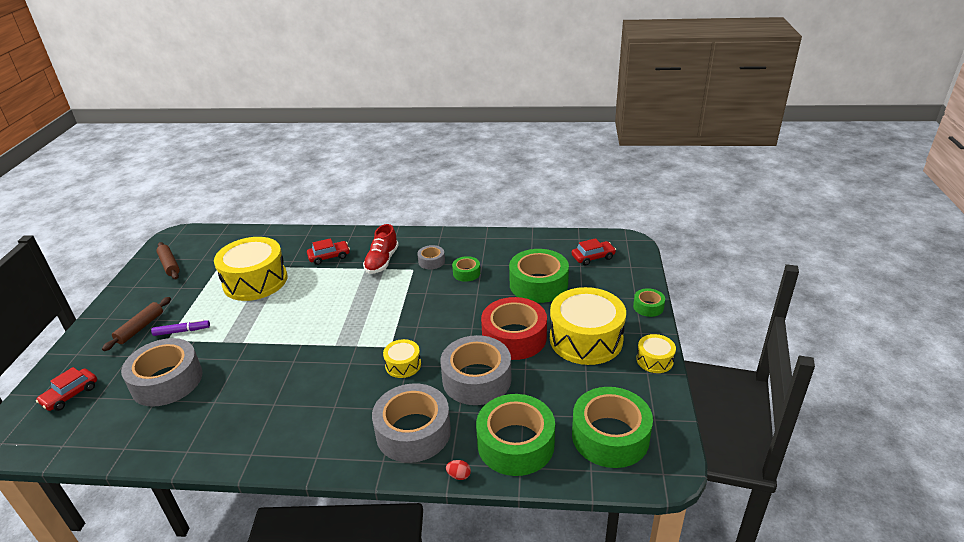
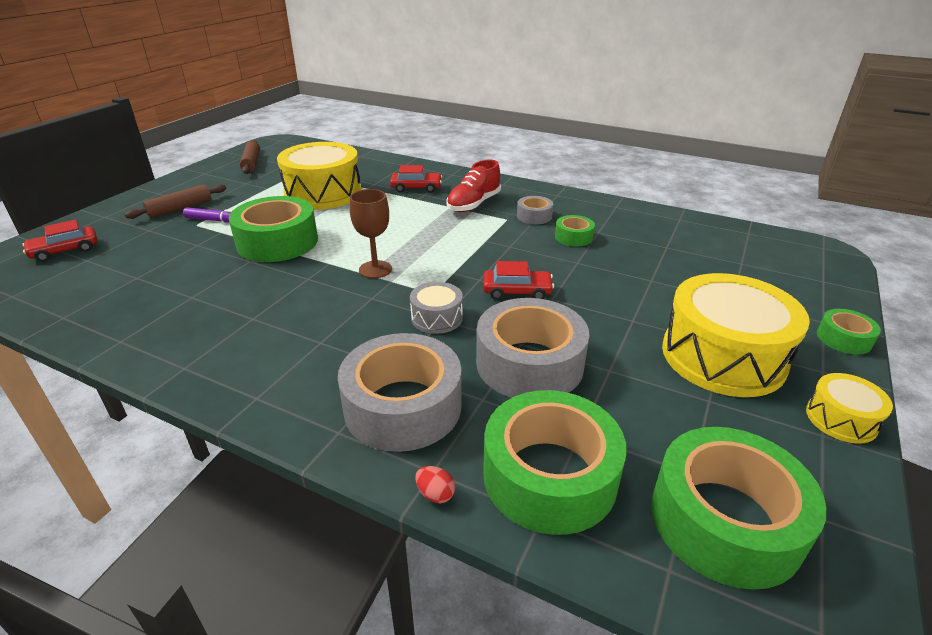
camera: 20 degrees right, 0 degrees up
grey tape [121,338,203,407] -> none
yellow drum [383,339,421,378] -> grey drum [410,282,463,334]
red tape [481,297,547,360] -> none
green tape [509,249,569,303] -> green tape moved to [229,196,318,262]
red car [572,238,616,266] -> red car moved to [483,261,554,300]
none -> brown goblet [350,189,392,278]

